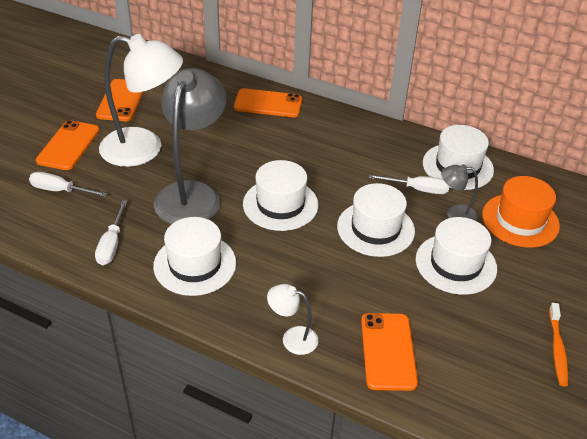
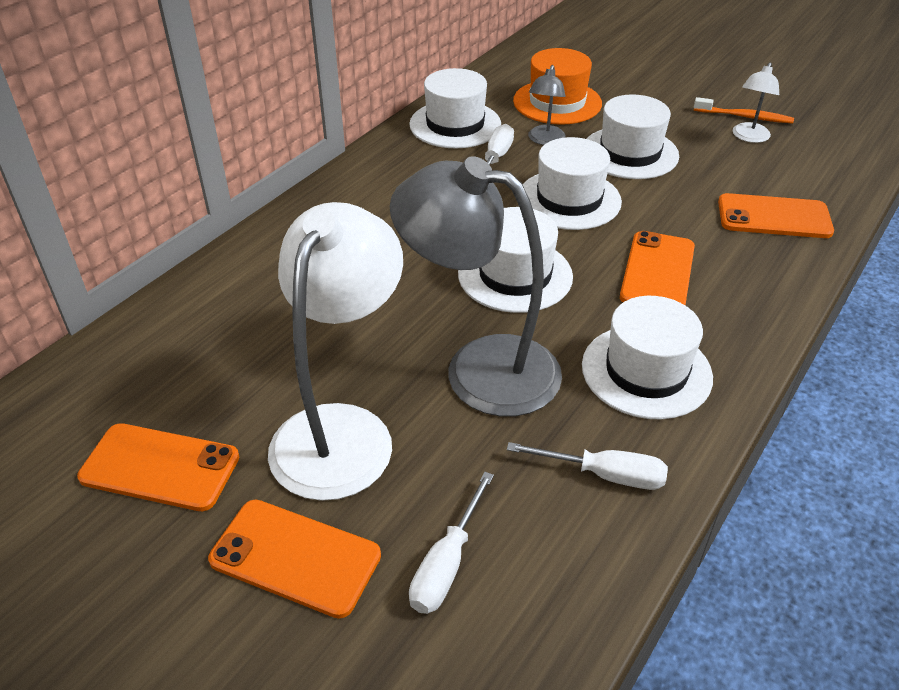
camera: 80 degrees left, 0 degrees up
orange phone [234,88,302,117] -> orange phone moved to [620,231,695,305]
white lamp [267,284,318,355] -> white lamp moved to [733,62,779,143]

